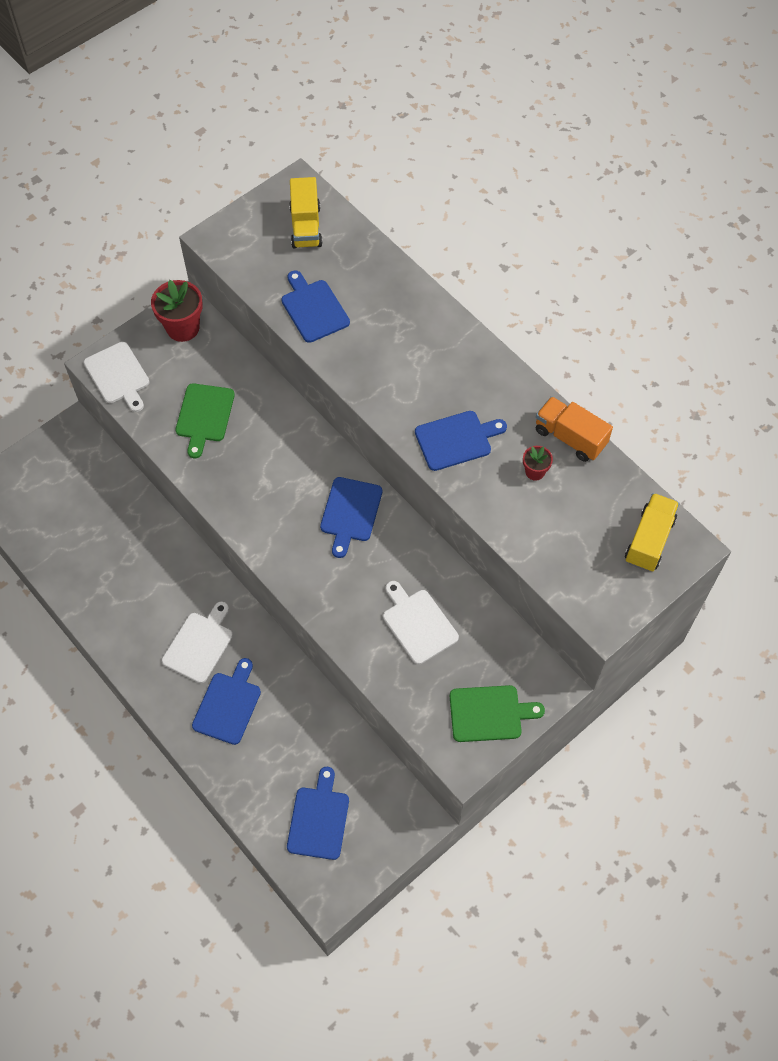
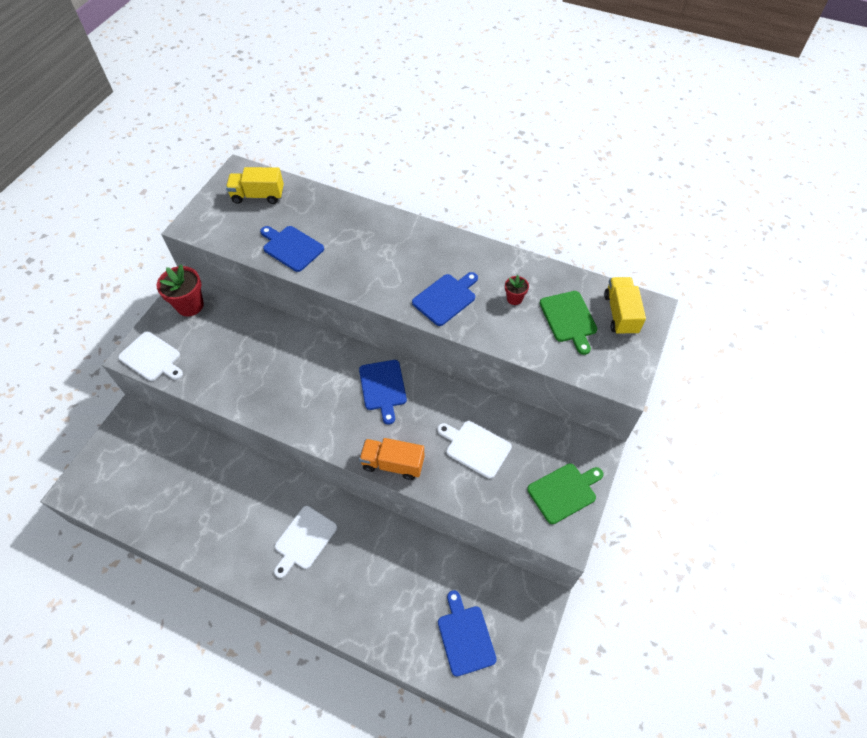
camera: 25 degrees left, 5 degrees down
white cutting board [162,601,233,683] -> white cutting board turned 150 degrees counterclockwise [274,506,337,578]
green cutting board [175,383,235,458] -> green cutting board moved to [540,291,597,355]
blue cutting board [192,658,261,745] -> none
yellow truck [289,177,322,248] -> yellow truck turned 120 degrees clockwise [226,167,284,204]
orange truck [536,396,613,462] -> orange truck moved to [359,438,424,480]

